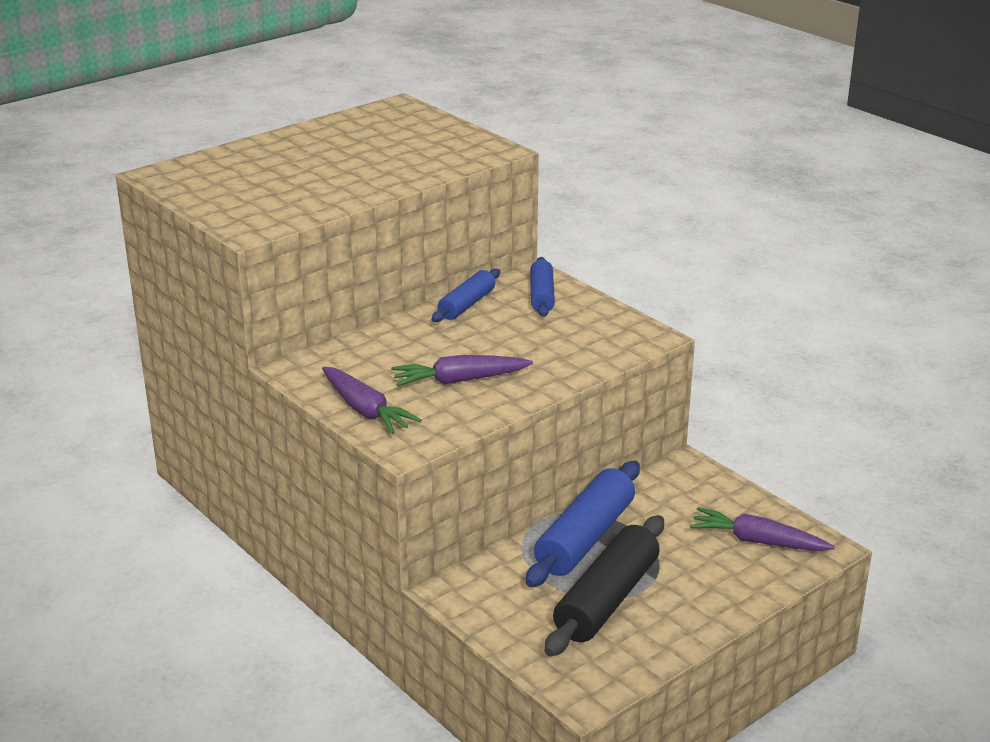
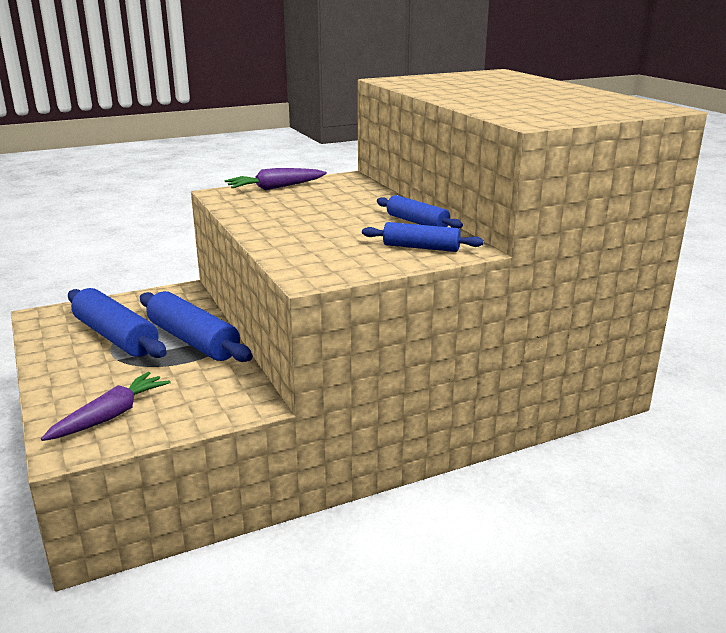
camera: 105 degrees right, 5 degrees down
purple carrot [391,355,533,387] -> none
black rolling pin [545,515,664,657] -> blue rolling pin [68,288,167,358]

